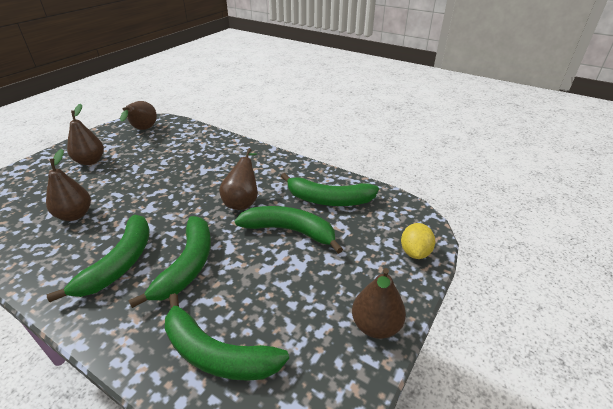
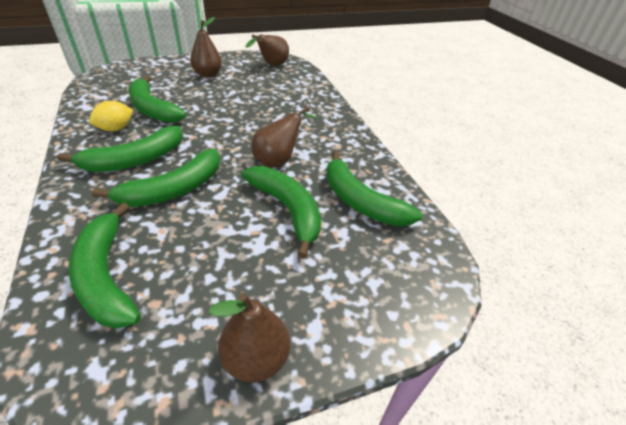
camera: 35 degrees right, 5 degrees up
brown pear [46,149,91,221] -> green banana [129,75,186,123]
yellow lemon [401,223,435,259] -> yellow lemon moved to [89,101,134,131]

